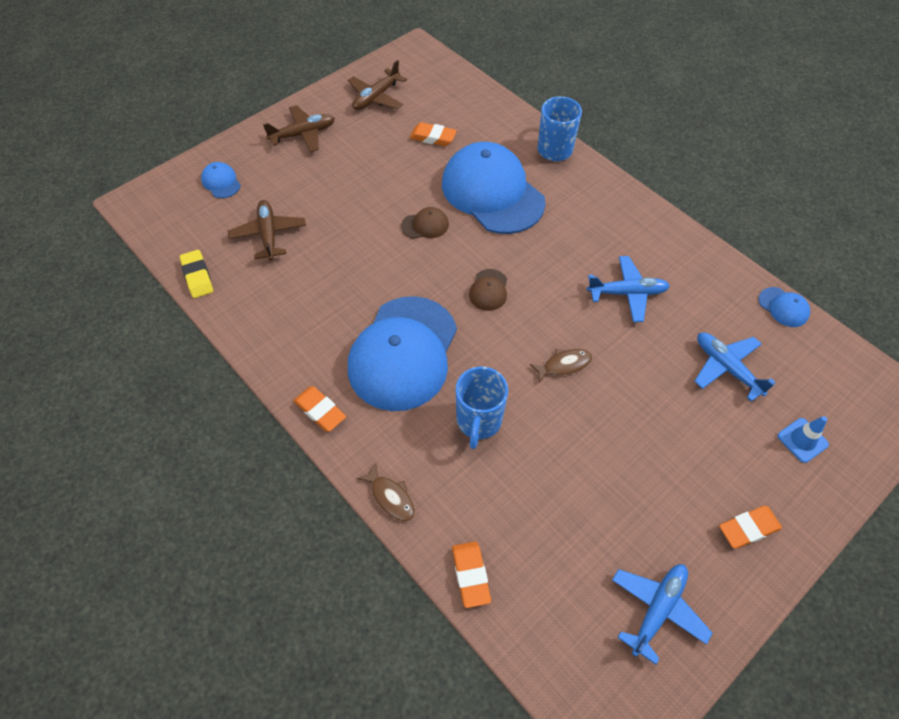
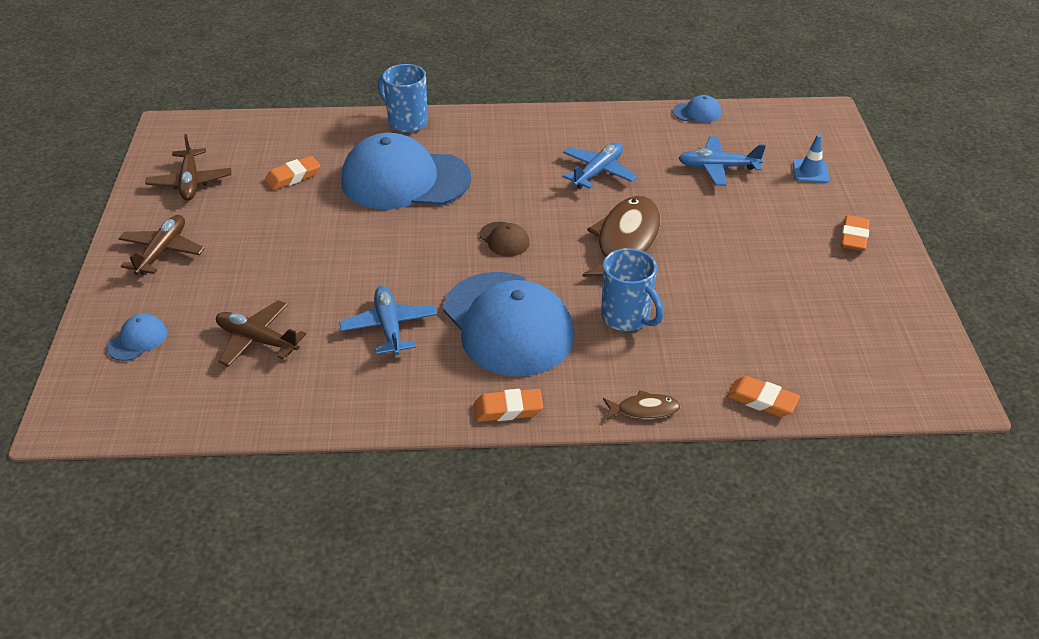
camera: 50 degrees left, 15 degrees down
yellow eraser [180,250,213,298] -> none
blue cap [201,162,241,198] -> blue cap turned 120 degrees clockwise [107,314,167,361]
brown cap [401,207,449,239] -> none
brown fish [530,349,592,383] -> brown fish [583,196,660,277], size x2.09
blue plane [612,564,712,665] -> blue plane moved to [339,286,437,356]

